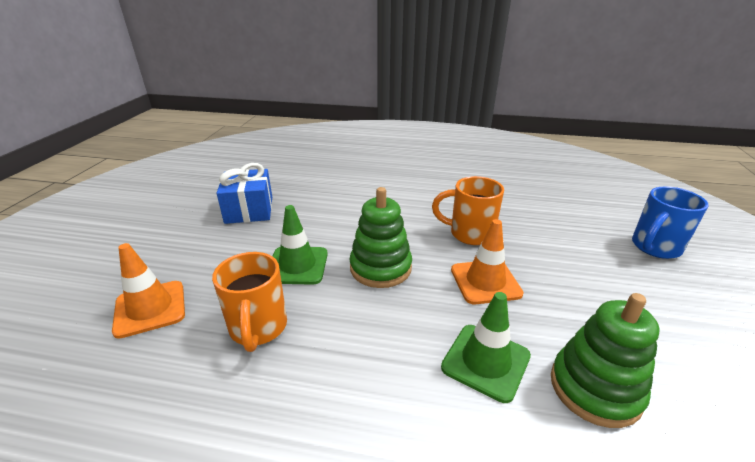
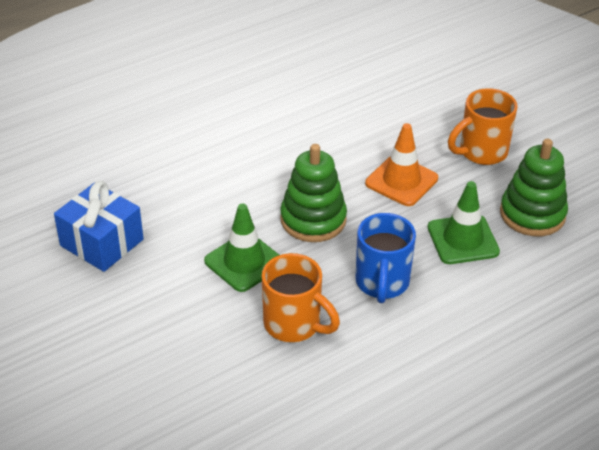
camera: 45 degrees left, 10 degrees up
orange traffic cone [112,243,185,339] -> none
orange mug [432,176,504,245] -> orange mug moved to [448,88,518,165]
blue mug [632,186,709,259] -> blue mug moved to [356,213,416,303]

